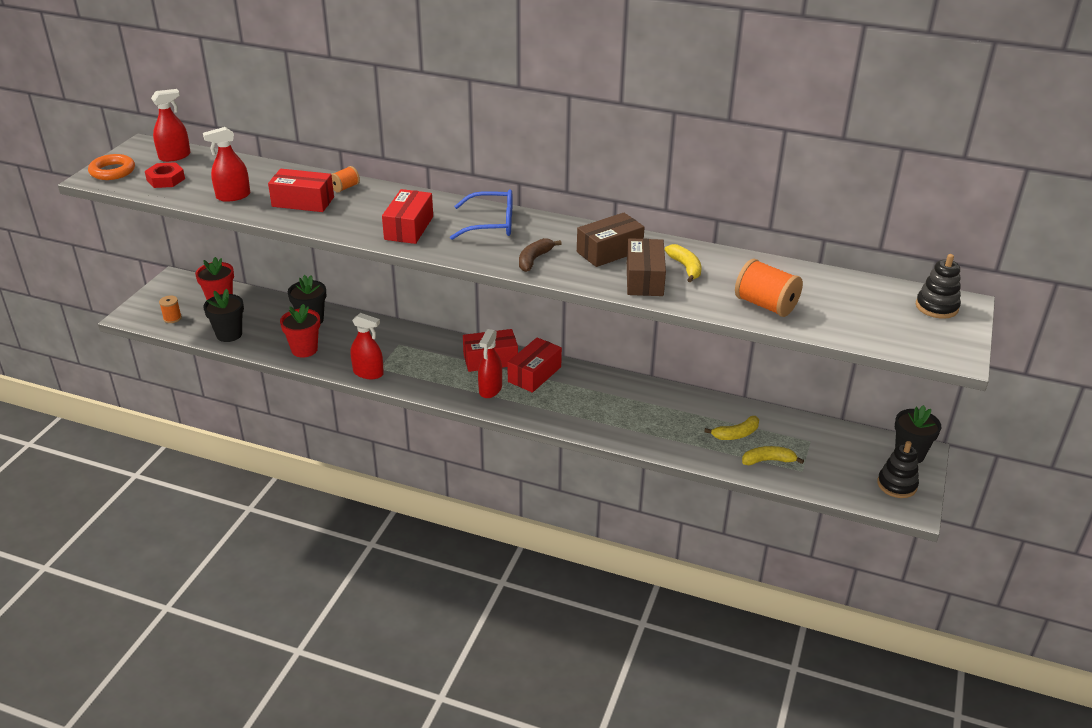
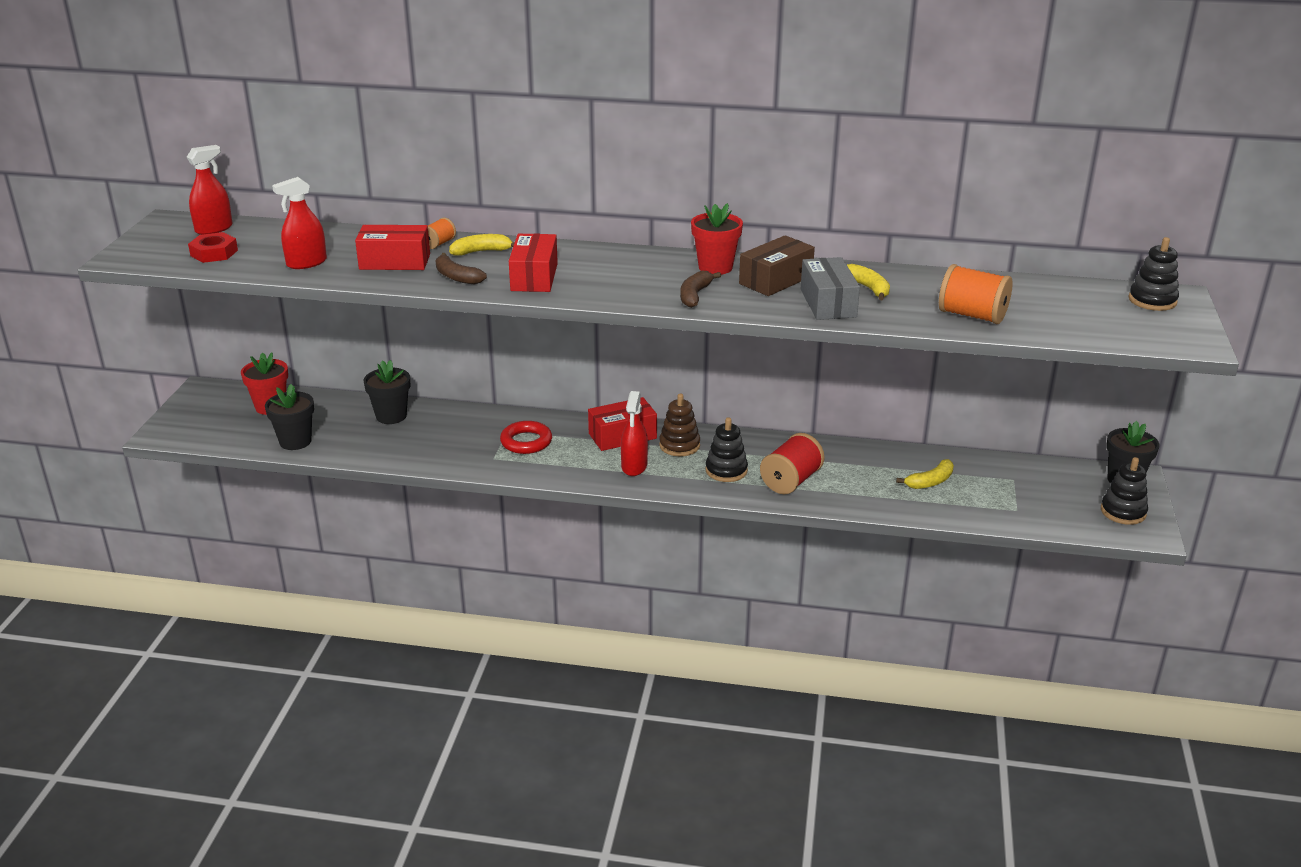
camera: 10 degrees left, 5 degrees down
orange ring [88,154,135,180] -> none
orange spool [159,295,182,323] -> none
red flower pot [280,304,320,358] -> red flower pot moved to [691,203,743,275]
red spray bottle [351,313,384,379] -> none
blue glasses [450,190,512,240] -> none
red box [507,337,562,393] -> brown stacking toy [659,393,700,456]
brown box [627,238,666,296] -> grey box [801,257,860,320]
yellow banana [742,446,804,465] -> yellow banana moved to [449,234,514,255]
none -> brown banana [435,253,487,284]
none -> red ring [500,421,552,454]
none -> black stacking toy [706,417,748,482]
none -> red spool [760,433,825,494]

